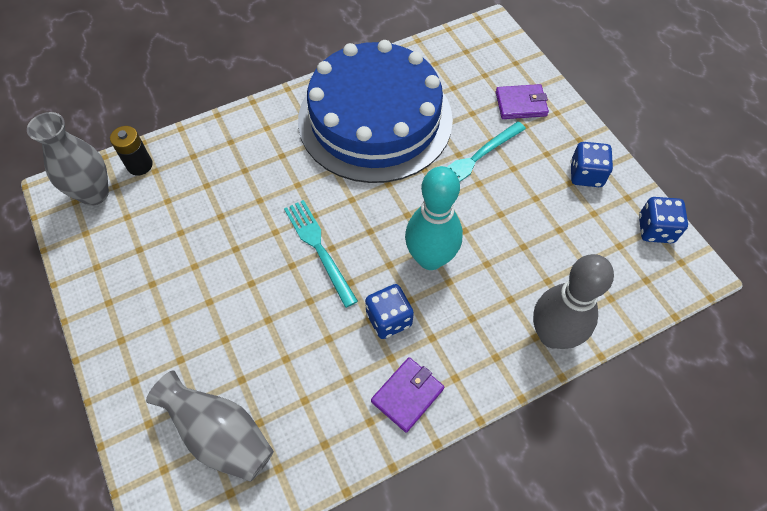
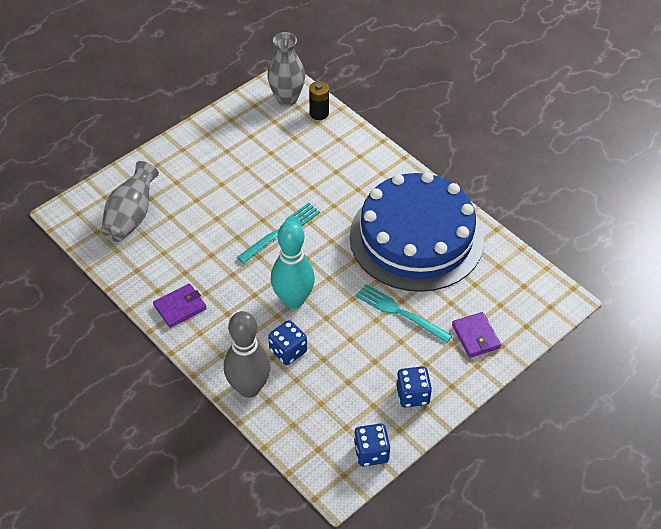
camera: 75 degrees right, 10 degrees down
blue dice [365,284,414,339] -> blue dice moved to [268,320,307,365]
purple wallet [371,357,444,433] -> purple wallet turned 60 degrees counterclockwise [153,283,207,328]

